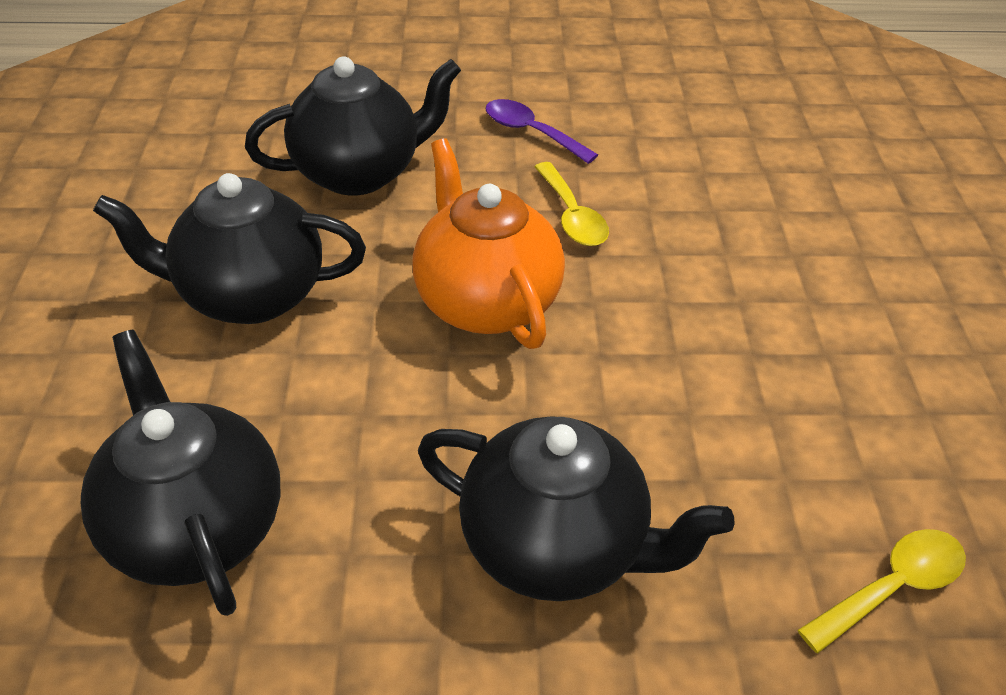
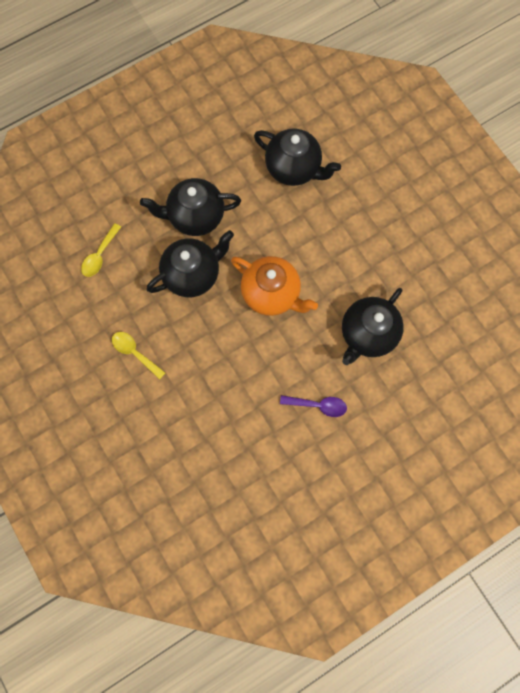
camera: 150 degrees right, 30 degrees up
black teapot [93,173,366,324] -> black teapot moved to [147,230,234,297]
yellow spoon [534,162,609,246] -> yellow spoon moved to [112,332,165,379]

